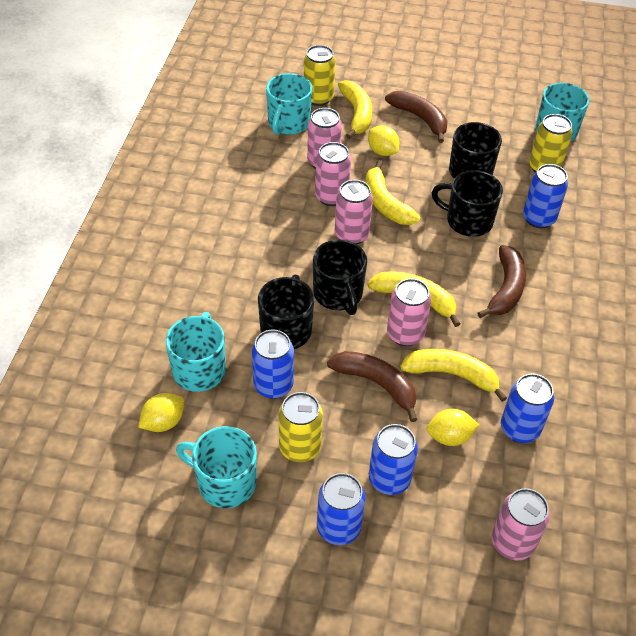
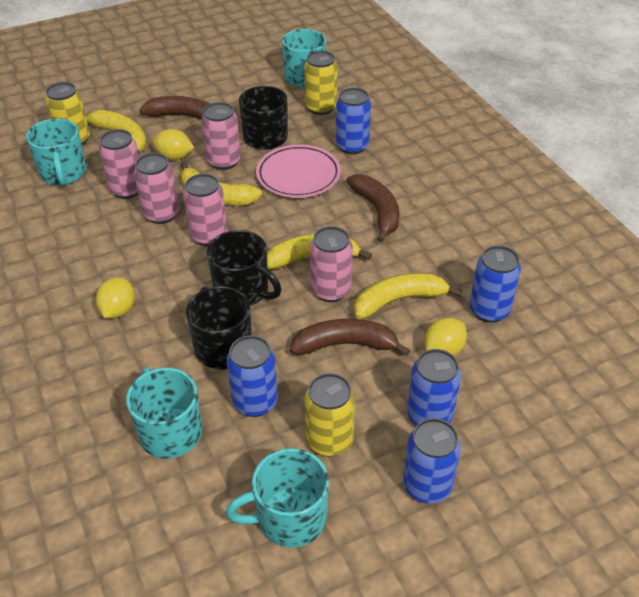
camera: 35 degrees left, 5 degrees down
yellow lemon [138,393,184,432] -> yellow lemon moved to [96,277,135,318]
black mug [431,170,503,237] -> pink plate [256,145,341,198]
pink can [492,488,550,560] -> pink can moved to [201,102,241,170]

